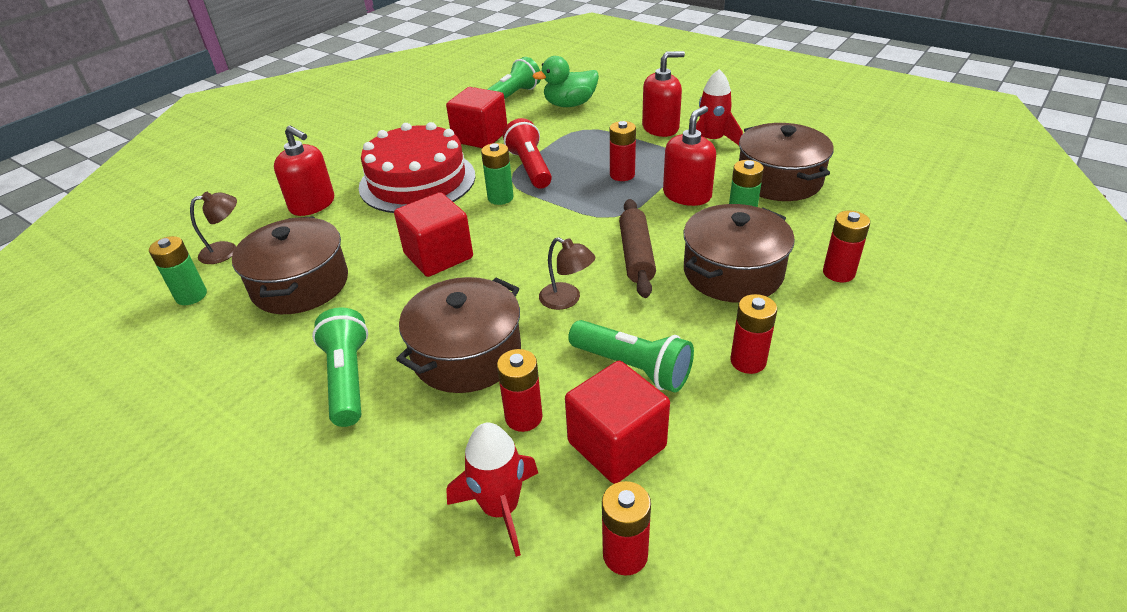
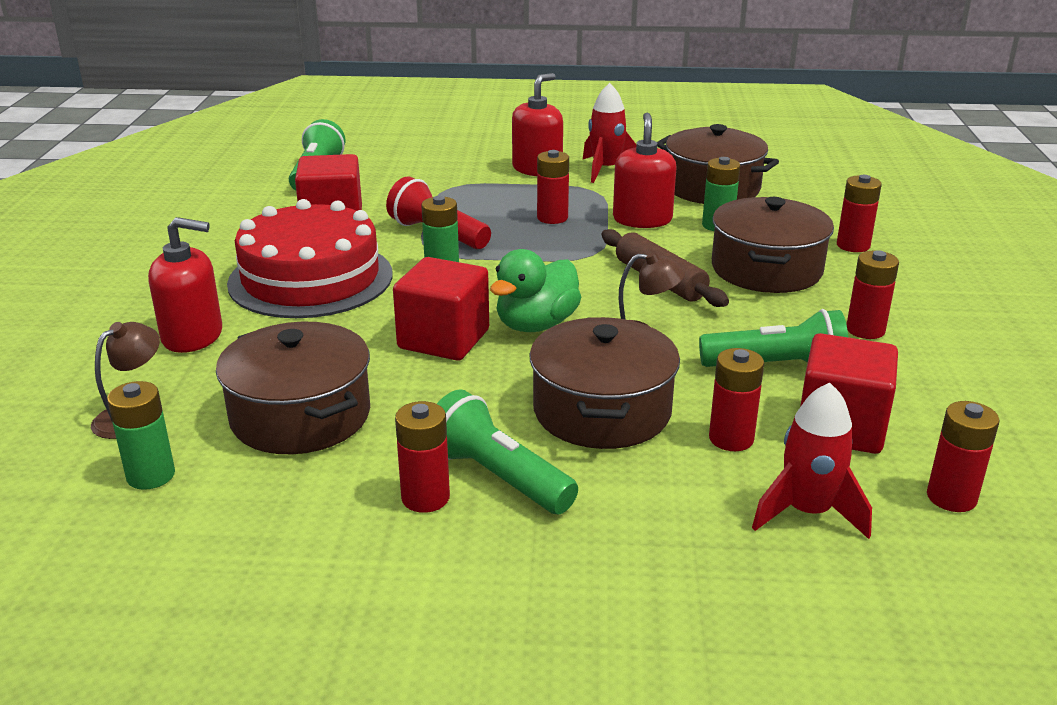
camera: 35 degrees left, 10 degrees down
green duck [533,56,599,107] -> green duck moved to [490,249,581,332]
none -> red battery [395,401,450,513]

